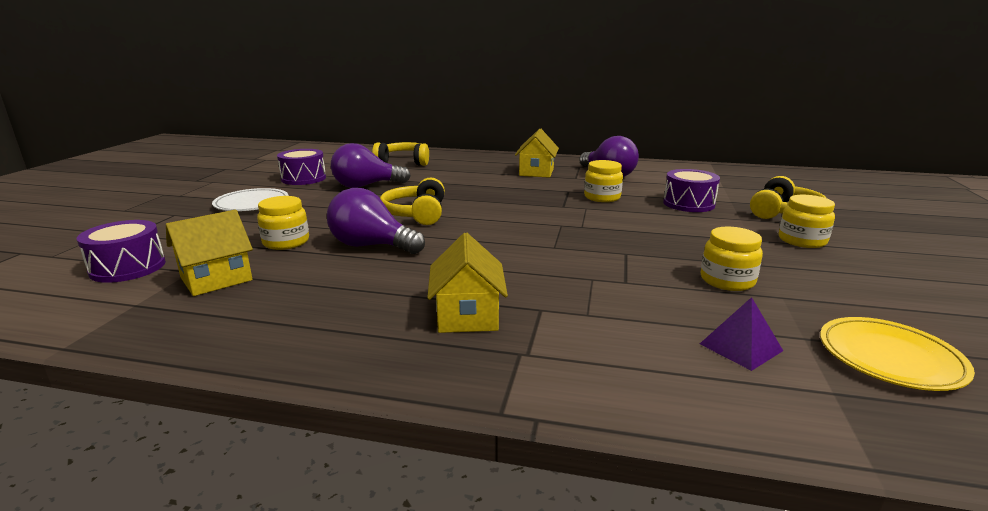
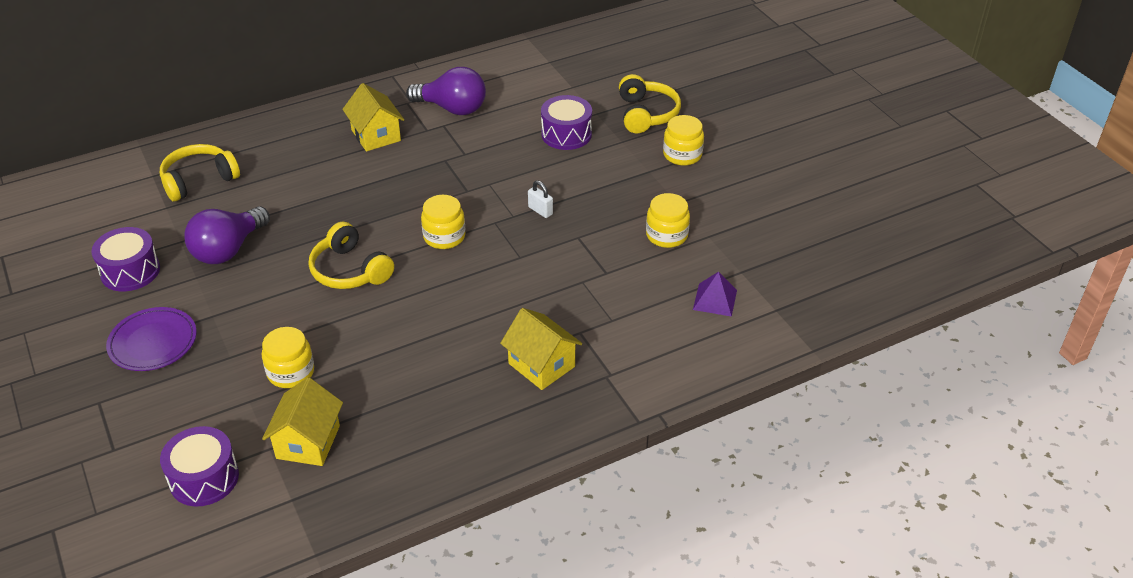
camera: 40 degrees left, 20 degrees up
white plate [212,188,289,211] -> purple plate [106,307,197,371]
purple light bulb [327,188,425,254] -> none
yellow jar [584,160,623,202] -> yellow jar moved to [421,195,465,249]
yellow plate [820,317,975,391] -> none
none -> white padlock [528,181,553,218]

